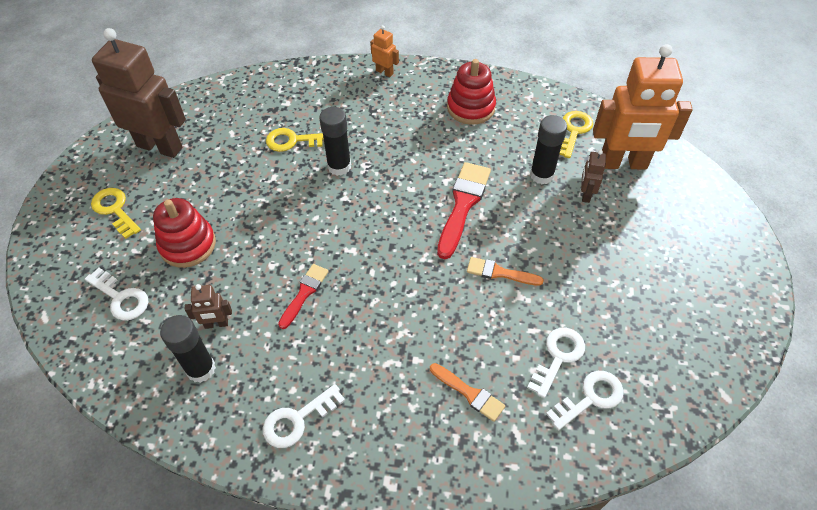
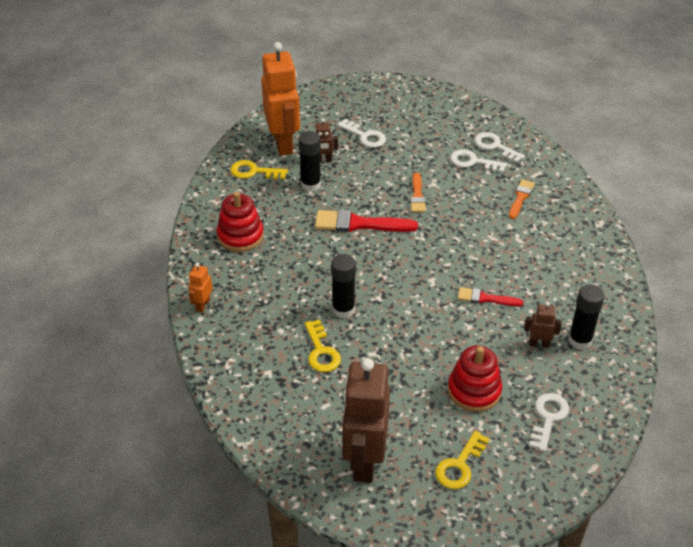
camera: 105 degrees left, 10 degrees down
brown robot [185,284,232,329] -> brown robot turned 60 degrees counterclockwise [524,302,562,348]
white key [263,384,345,448] -> white key moved to [337,118,386,148]

